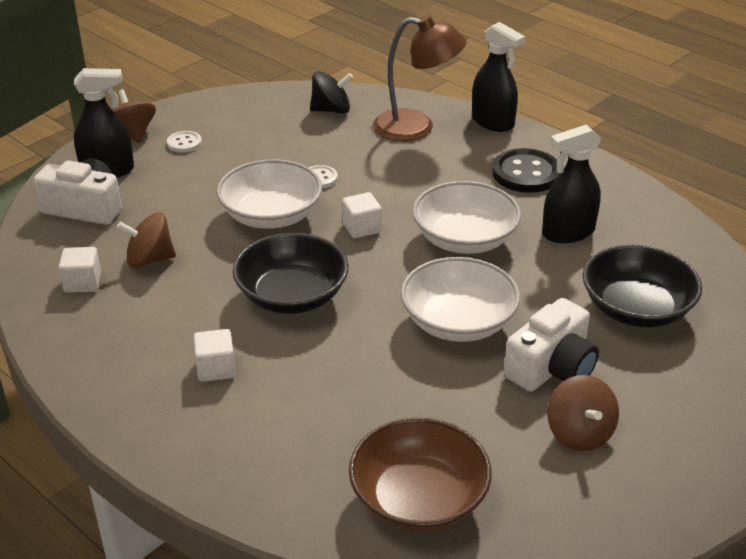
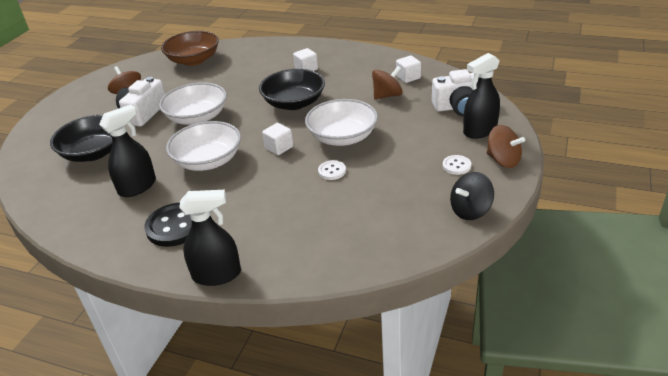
camera: 160 degrees right, 0 degrees up
black spinning top [310,71,353,114] -> black spinning top moved to [450,172,494,220]
brown lamp [373,15,466,141] -> none
black spray bottle [472,22,525,132] -> black spray bottle turned 150 degrees clockwise [179,190,241,286]

